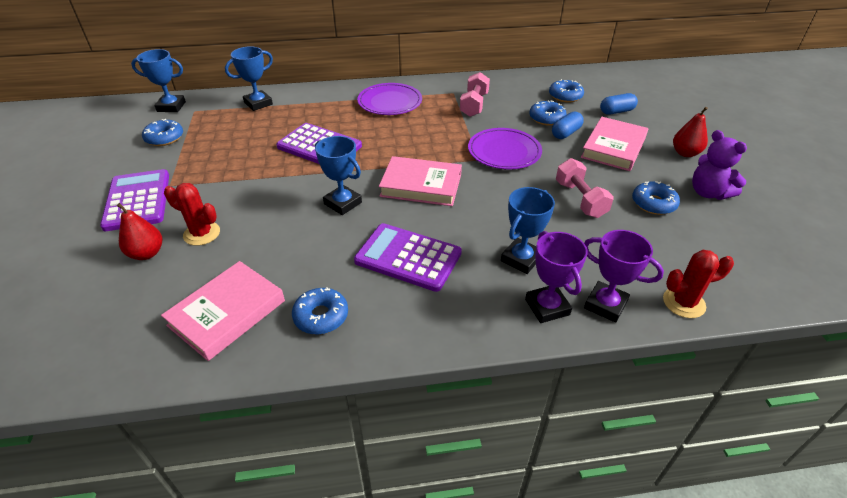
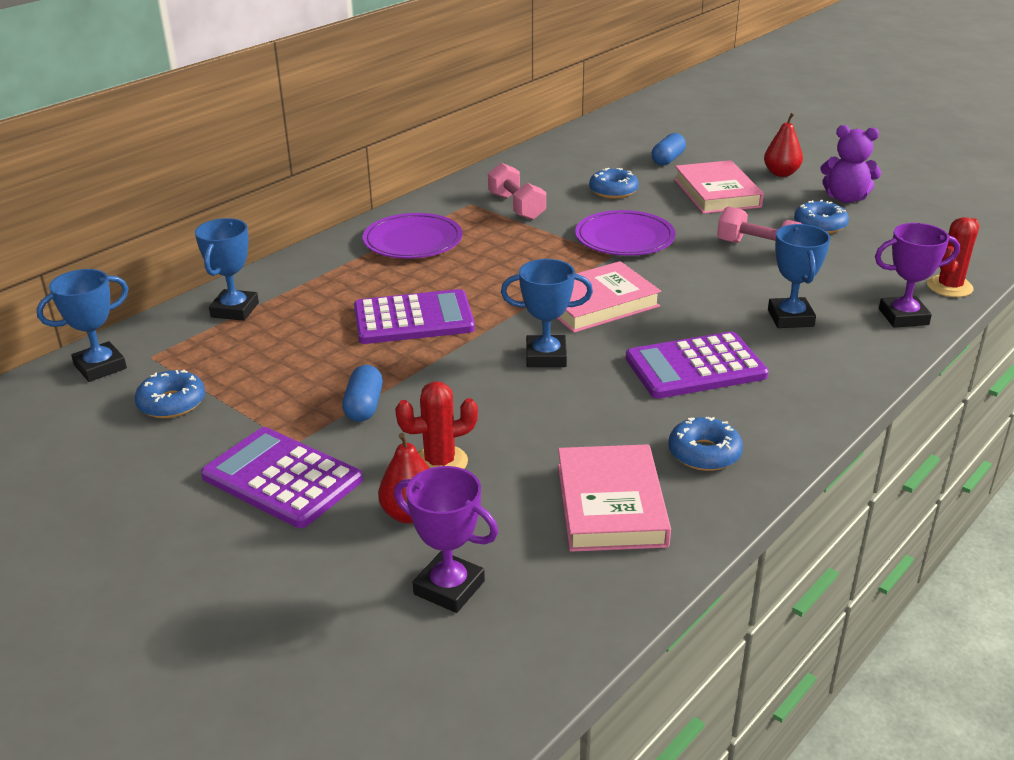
camera: 40 degrees left, 10 degrees down
purple trophy [525,231,588,323] -> purple trophy moved to [394,466,498,613]
blue donut [549,79,584,103] -> none
blue capsule [552,111,584,139] -> blue capsule moved to [342,365,383,422]

